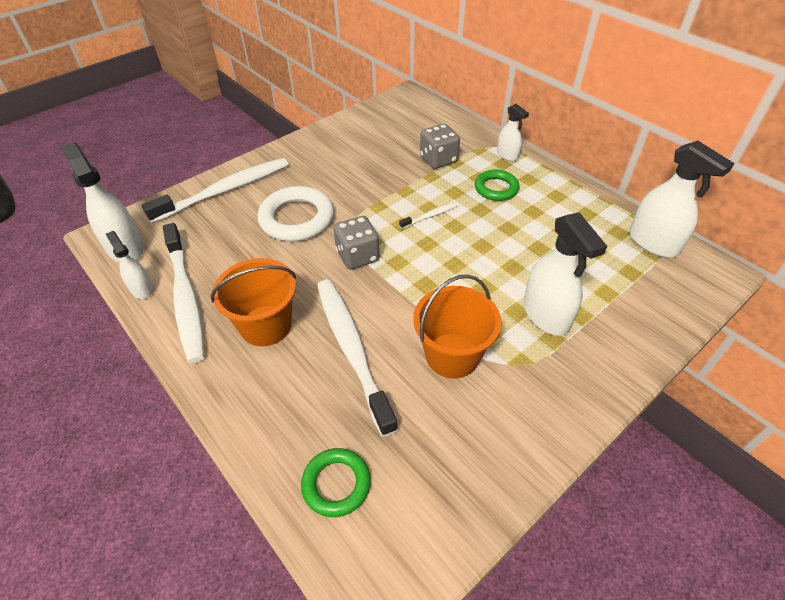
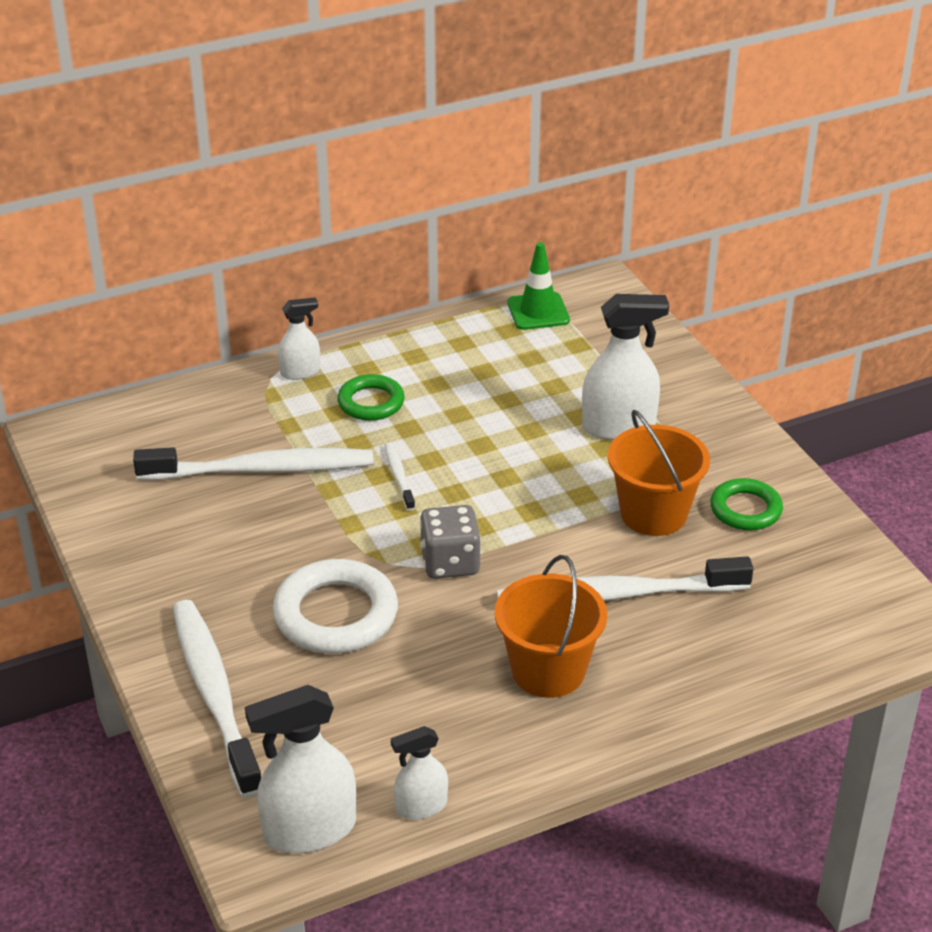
camera: 75 degrees left, 10 degrees down
white toothbrush [163,223,204,363] -> white toothbrush moved to [133,447,373,480]
green ring [301,448,371,517] -> green ring moved to [710,478,783,530]
grey dice [420,124,460,169] -> none
white spray bottle [630,141,734,258] -> green traffic cone [507,242,570,330]

